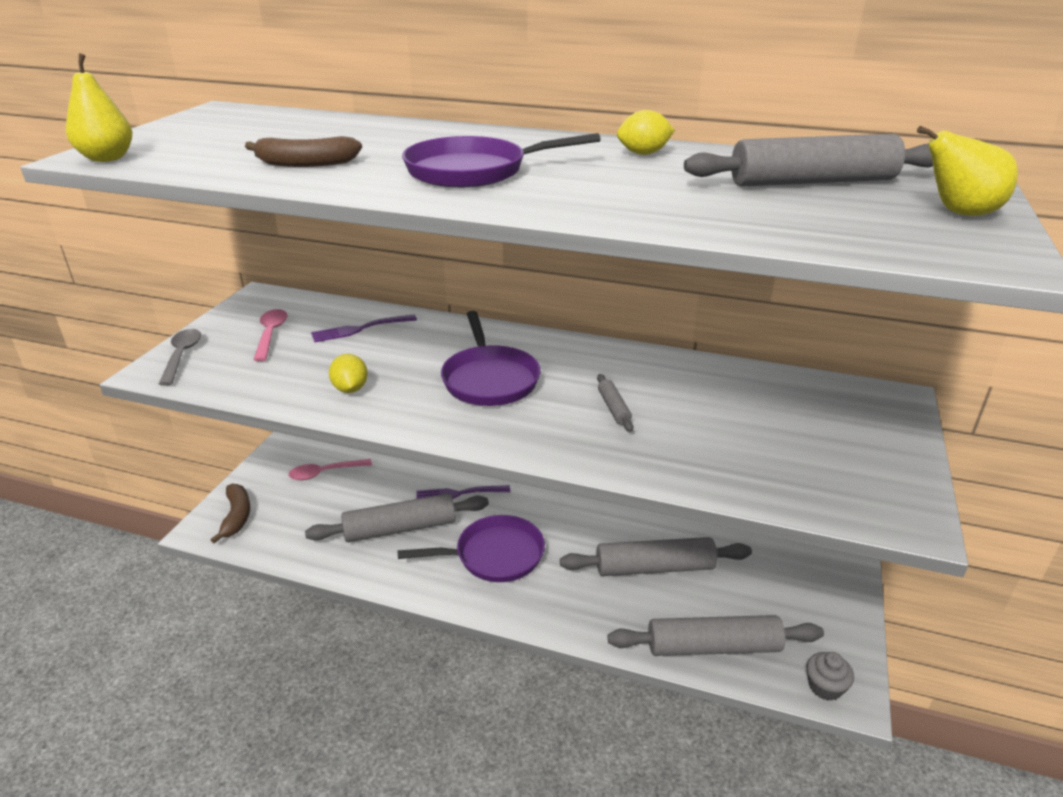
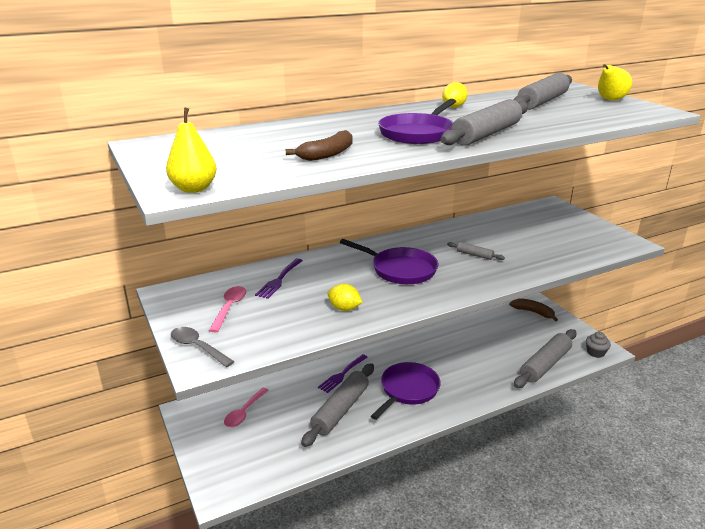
camera: 45 degrees left, 5 degrees down
brown banana [211,484,250,544] -> brown banana moved to [509,298,558,321]
pink spoon [253,309,287,361] -> pink spoon turned 60 degrees clockwise [209,286,246,332]
grey rolling pin [560,537,752,576] -> grey rolling pin moved to [441,99,528,146]

